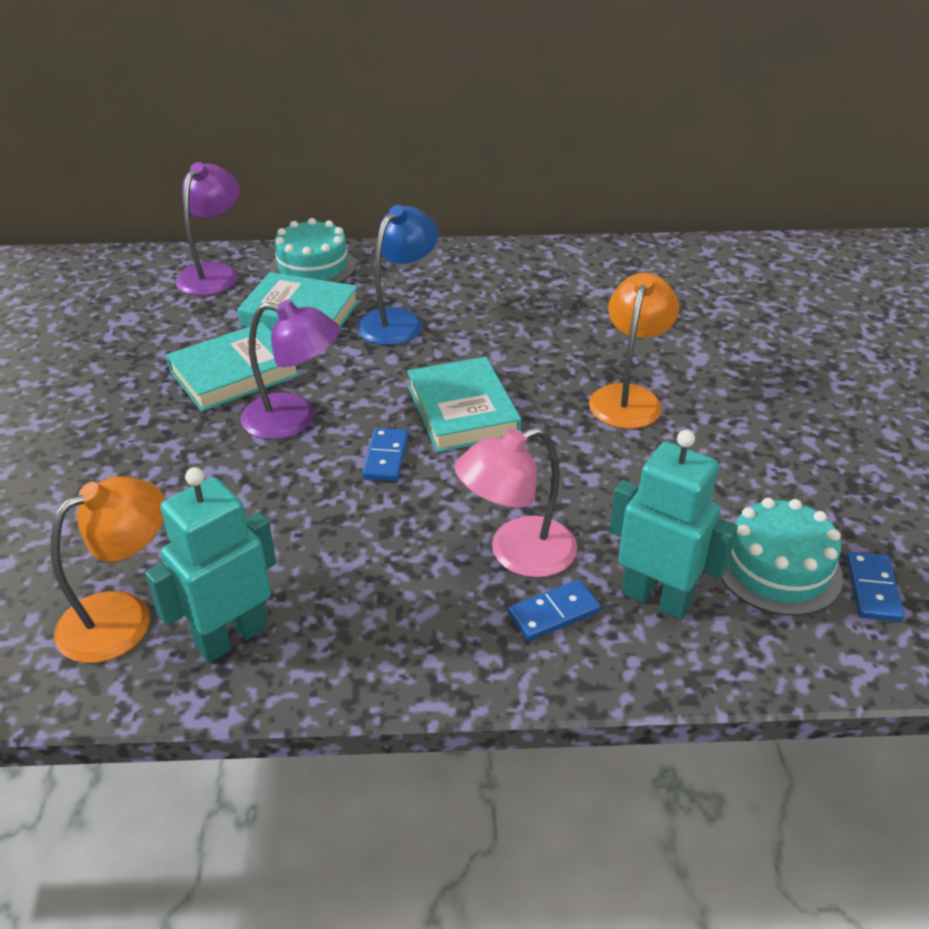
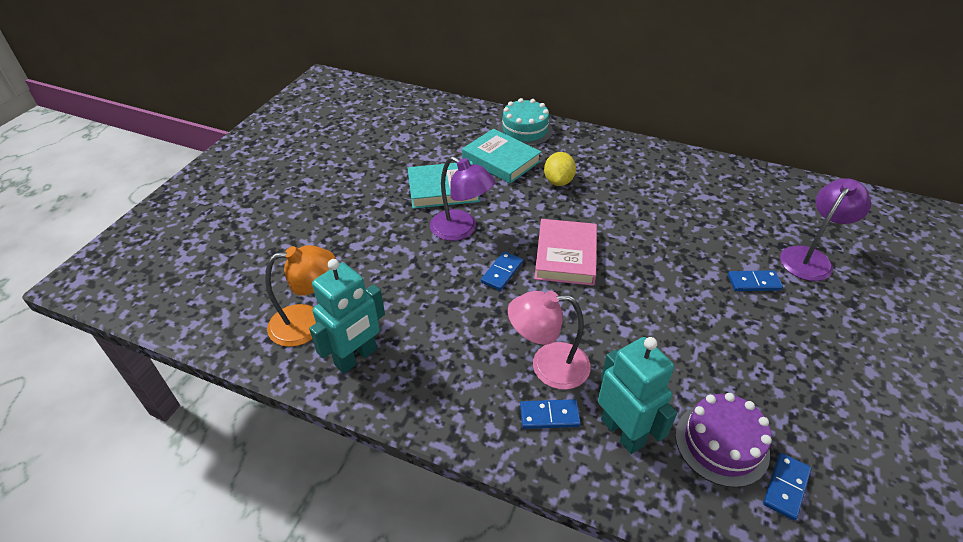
camera: 25 degrees right, 5 degrees up
turquoise robot [145,467,276,663] -> turquoise robot turned 150 degrees clockwise [309,259,385,373]
purple lamp [175,162,240,296] -> purple lamp moved to [780,178,871,281]
blue lamp [357,205,439,345] -> yellow lemon [544,152,576,186]
turquoise book [407,357,522,452] -> pink book [535,219,597,285]
orange lamp [589,273,679,429] -> none
turquoise cake [721,498,843,616] -> purple cake [675,393,772,488]
none -> blue domino [728,270,783,291]

